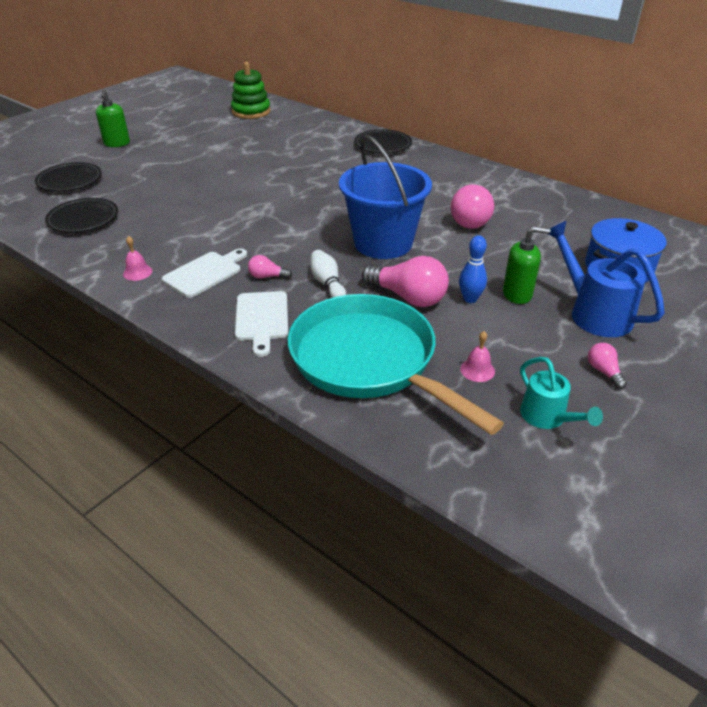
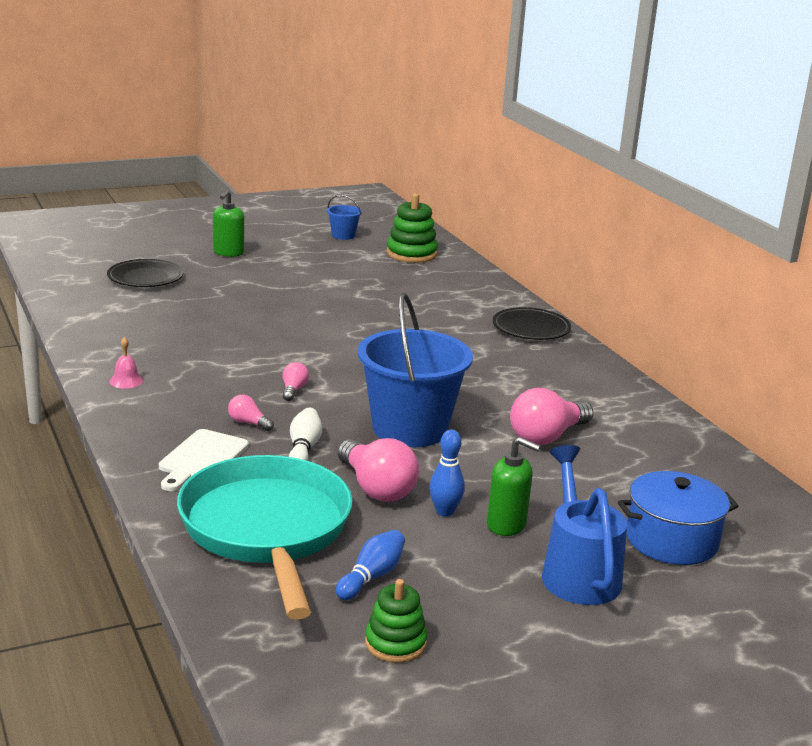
camera: 25 degrees right, 15 degrees down
black plate [45,198,118,233] -> none
white cutting board [162,248,247,298] -> none
pink bell [460,331,495,382] -> blue bowling pin [336,530,405,600]
turquoise watering can [520,357,603,429] -> green stacking toy [365,579,427,663]
pink light bulb [588,343,627,389] -> pink light bulb moved to [283,362,309,401]
none -> blue bucket [327,195,362,240]

